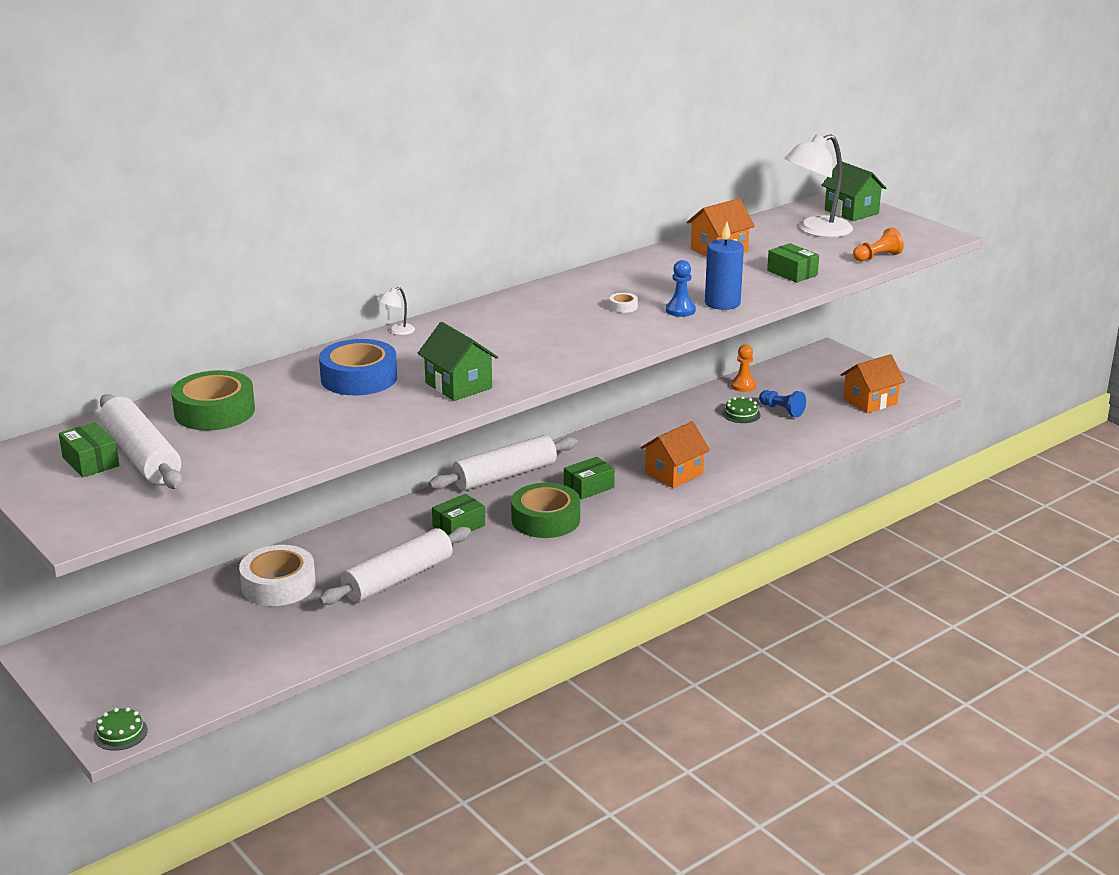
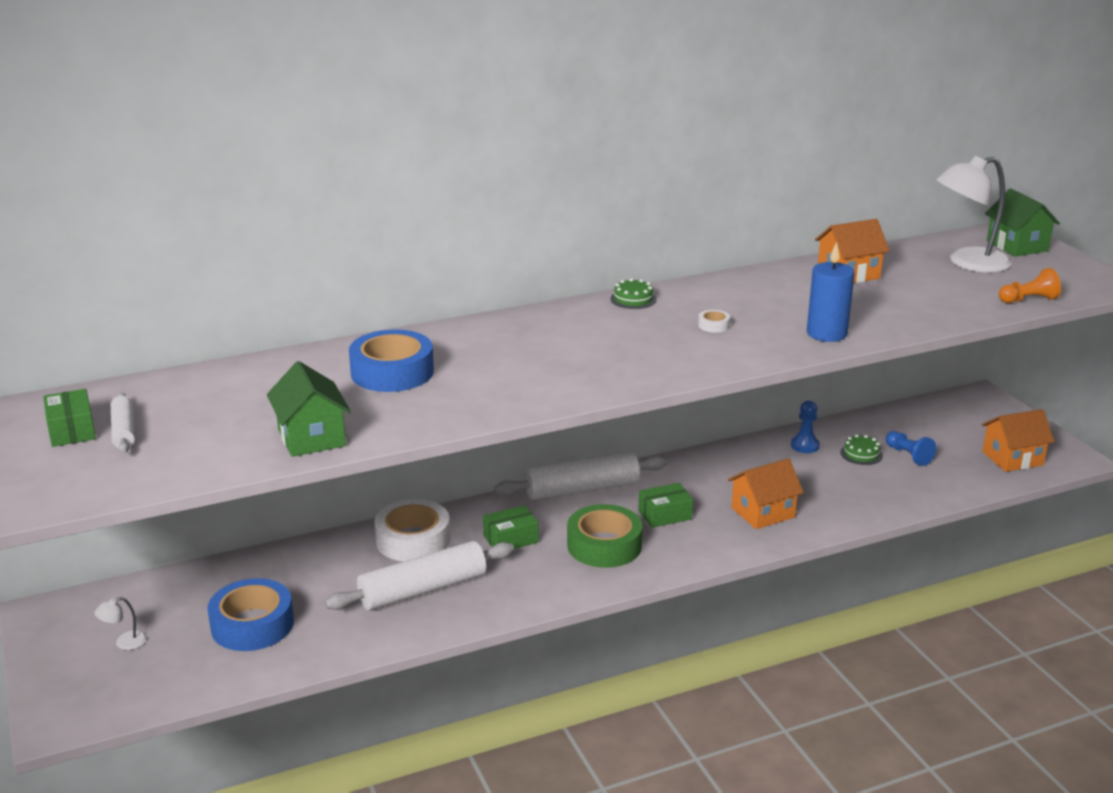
camera: 15 degrees right, 0 degrees up
green cake [93,707,148,751] -> green cake moved to [610,278,657,309]
white rolling pin [100,394,183,489] -> white rolling pin [111,393,135,453], size x0.52
green tape [171,370,255,430] -> none
white tape [239,545,316,606] -> white tape moved to [374,499,450,561]
white lamp [378,287,415,335] -> white lamp moved to [94,597,147,650]
green house [418,322,498,401] -> green house moved to [267,361,351,457]
blue pawn [666,260,696,317] -> blue pawn moved to [791,401,820,453]
orange pawn [731,344,756,392] -> none
green box [767,243,819,283] -> none
none -> blue tape [207,578,294,651]

